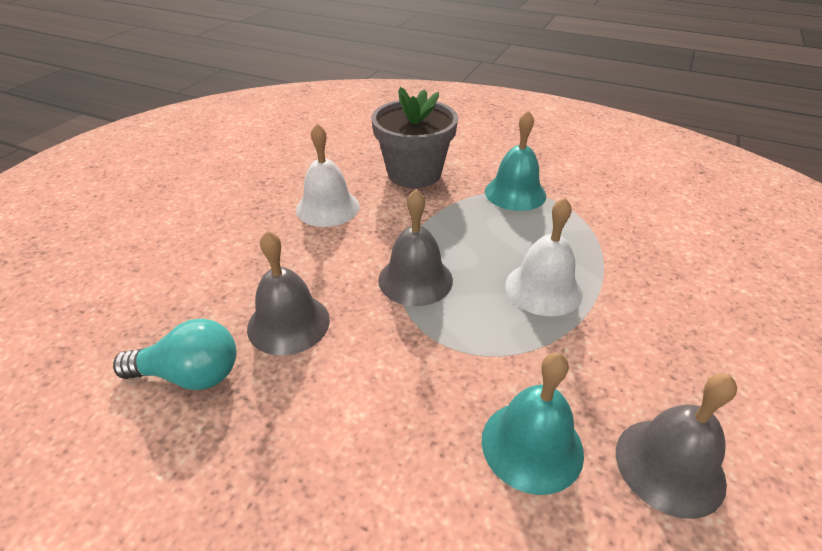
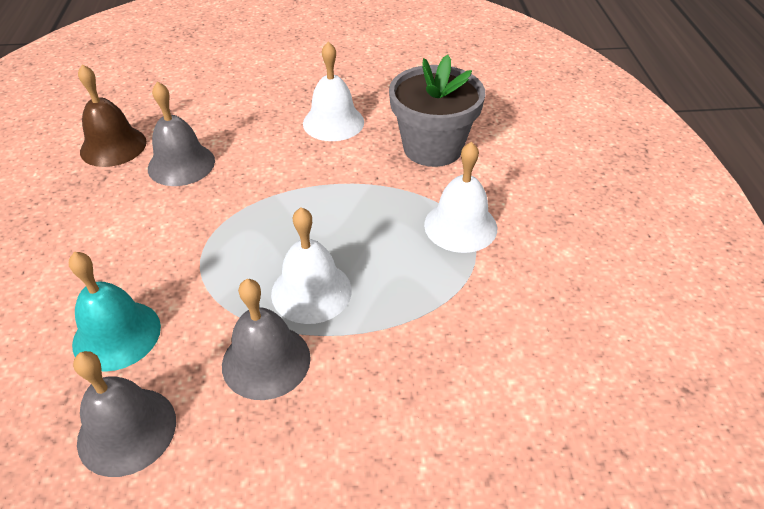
camera: 60 degrees right, 5 degrees up
turquoise light bulb [113,319,236,390] -> brown bell [78,64,147,167]
grey bell [378,189,453,306] -> grey bell moved to [222,279,311,400]
turquoise bell [485,110,546,211] -> white bell [424,142,497,253]

